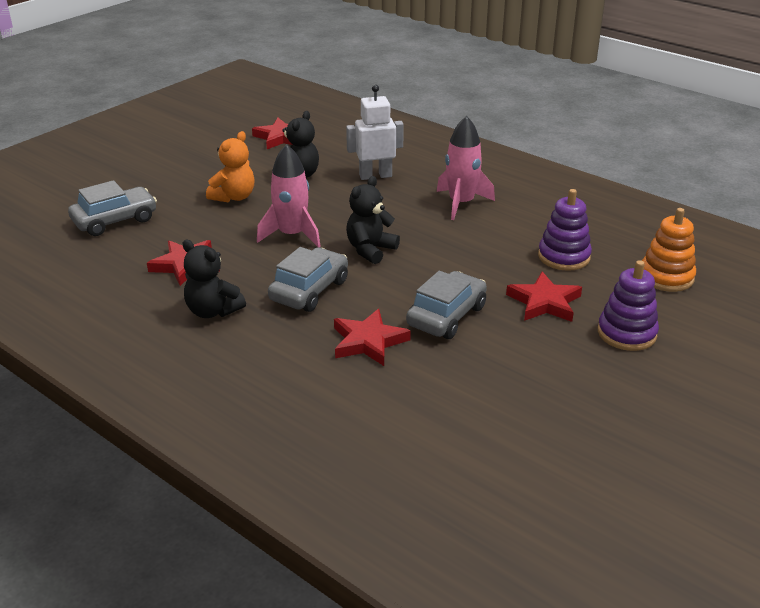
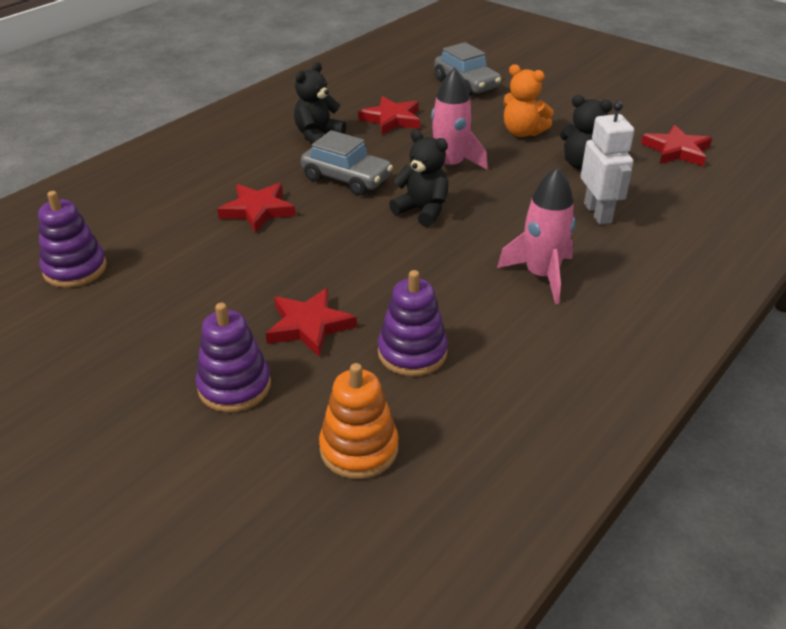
camera: 90 degrees right, 5 degrees up
grey car [406,271,487,339] -> none
none -> purple stacking toy [38,191,107,288]

